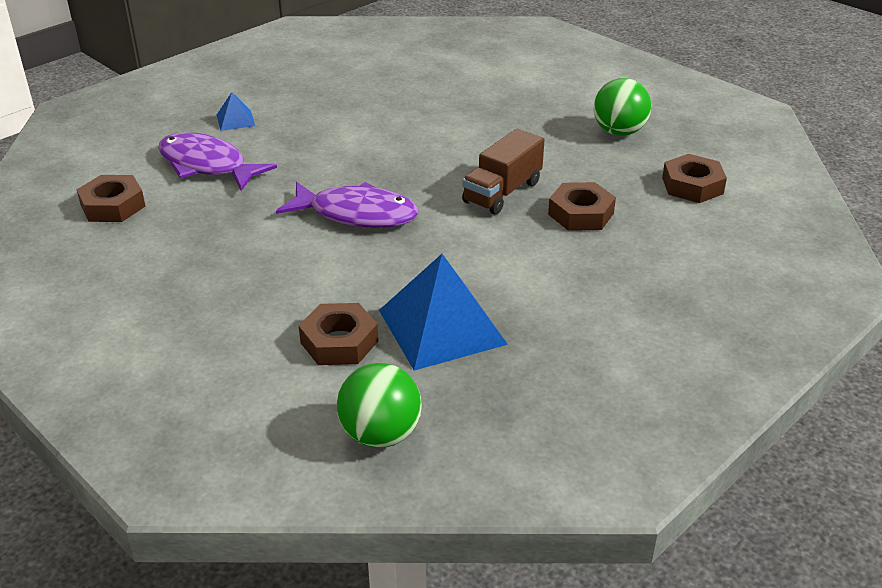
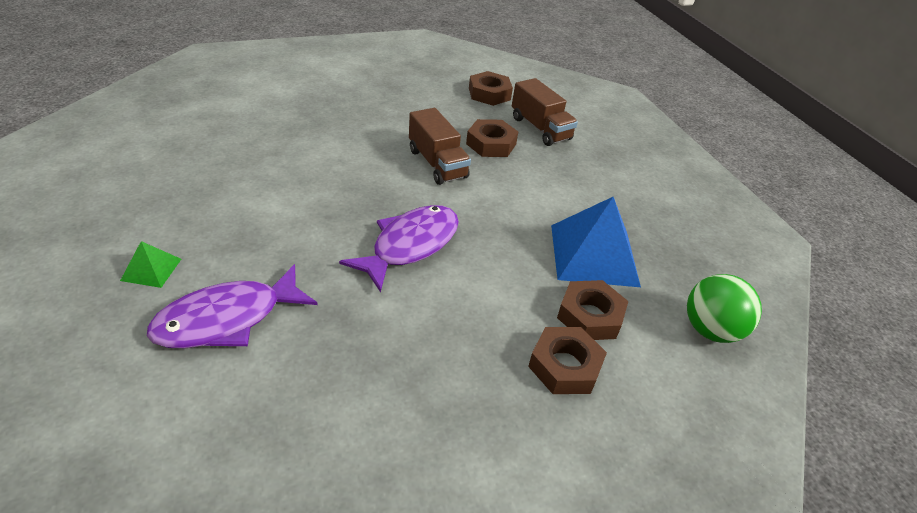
camera: 70 degrees left, 5 degrees up
brown nut [77,175,146,222] -> brown nut moved to [528,327,607,394]
blue pyramid [217,92,255,131] -> green pyramid [120,241,181,288]
green ball [594,78,651,136] -> none
none -> brown truck [512,78,578,146]

